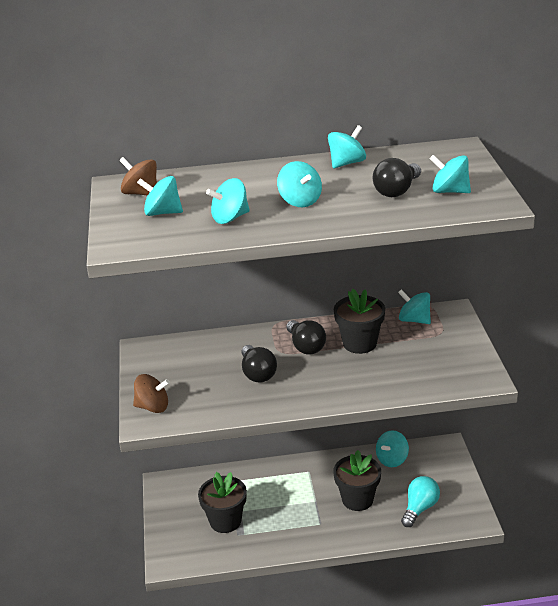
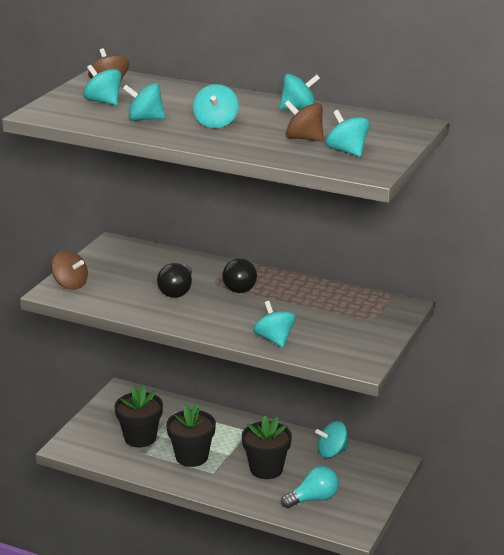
camera: 30 degrees right, 5 degrees down
black flower pot [334,289,385,354] -> black flower pot moved to [166,404,216,467]
black light bulb [373,158,421,197] -> brown spinning top [285,100,323,141]
turquoise spinning top [398,289,431,324] -> turquoise spinning top moved to [253,301,296,348]

